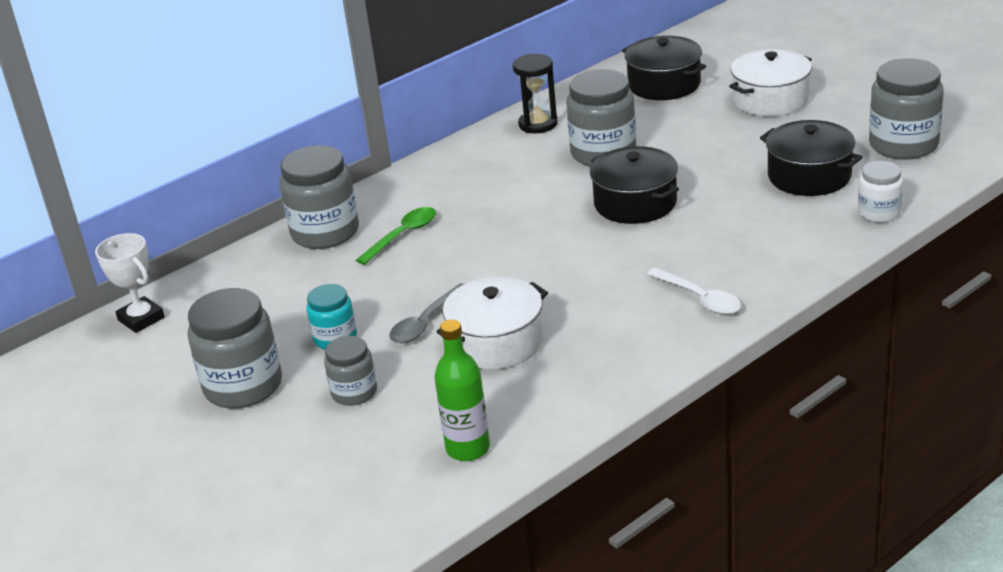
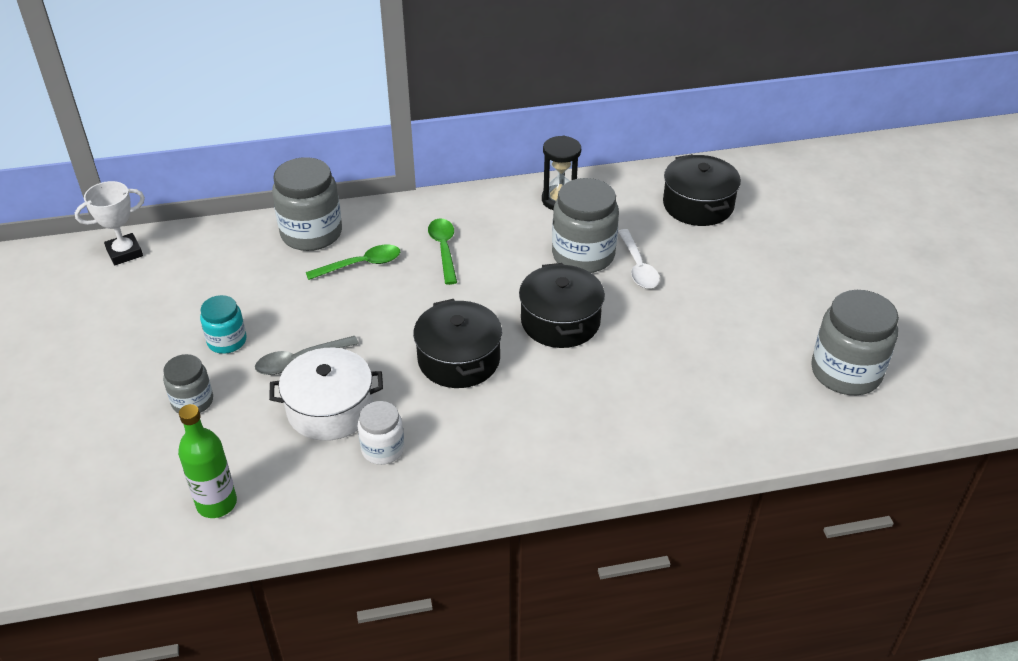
camera: 25 degrees right, 10 degrees up
white trophy [95,233,165,333] -> white trophy turned 75 degrees clockwise [75,181,145,265]
grey jar [188,288,282,409] -> none
white spoon [647,267,741,315] -> white spoon moved to [618,229,660,289]
white pot [729,49,812,116] -> none
black pot [760,120,862,196] -> black pot moved to [413,299,502,388]
white jar [858,161,903,223] -> white jar moved to [358,401,404,465]
none -> green spoon [428,219,457,285]

